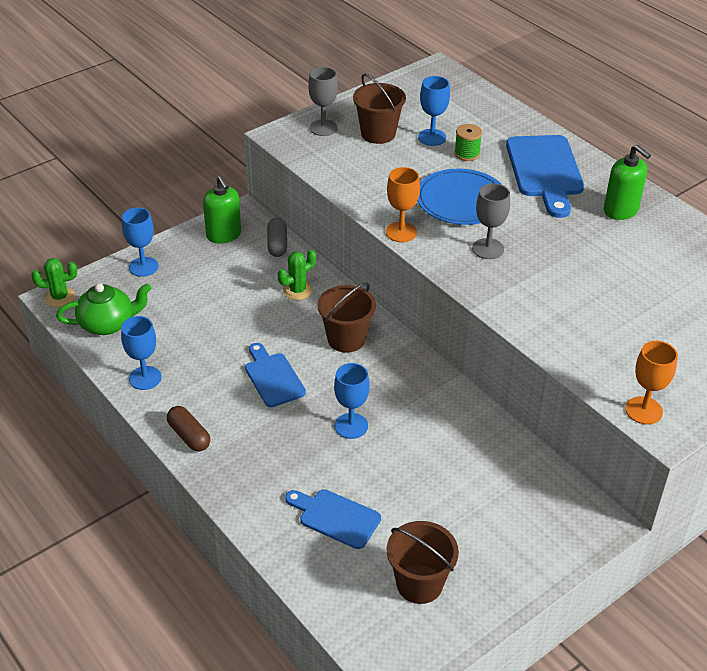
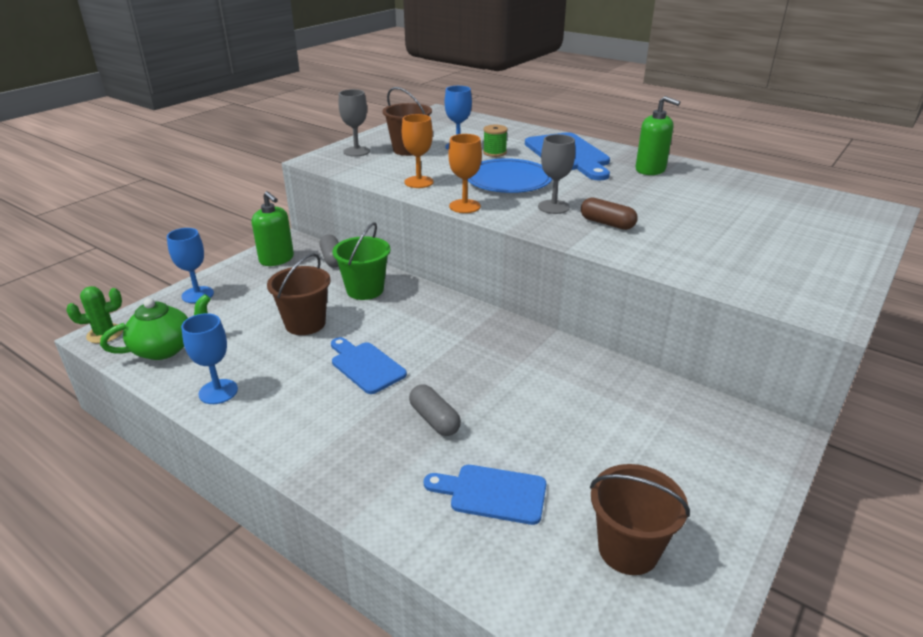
camera: 15 degrees left, 10 degrees down
brown capsule [167,406,210,452] -> brown capsule moved to [581,197,638,230]
green cactus [278,250,316,300] -> green bucket [332,222,390,300]
brown bucket [317,283,376,353] -> brown bucket moved to [267,253,331,335]
blue goblet [334,363,370,439] -> none
orange goblet [625,341,678,425] -> orange goblet moved to [402,114,434,188]
none -> grey capsule [409,384,461,436]

